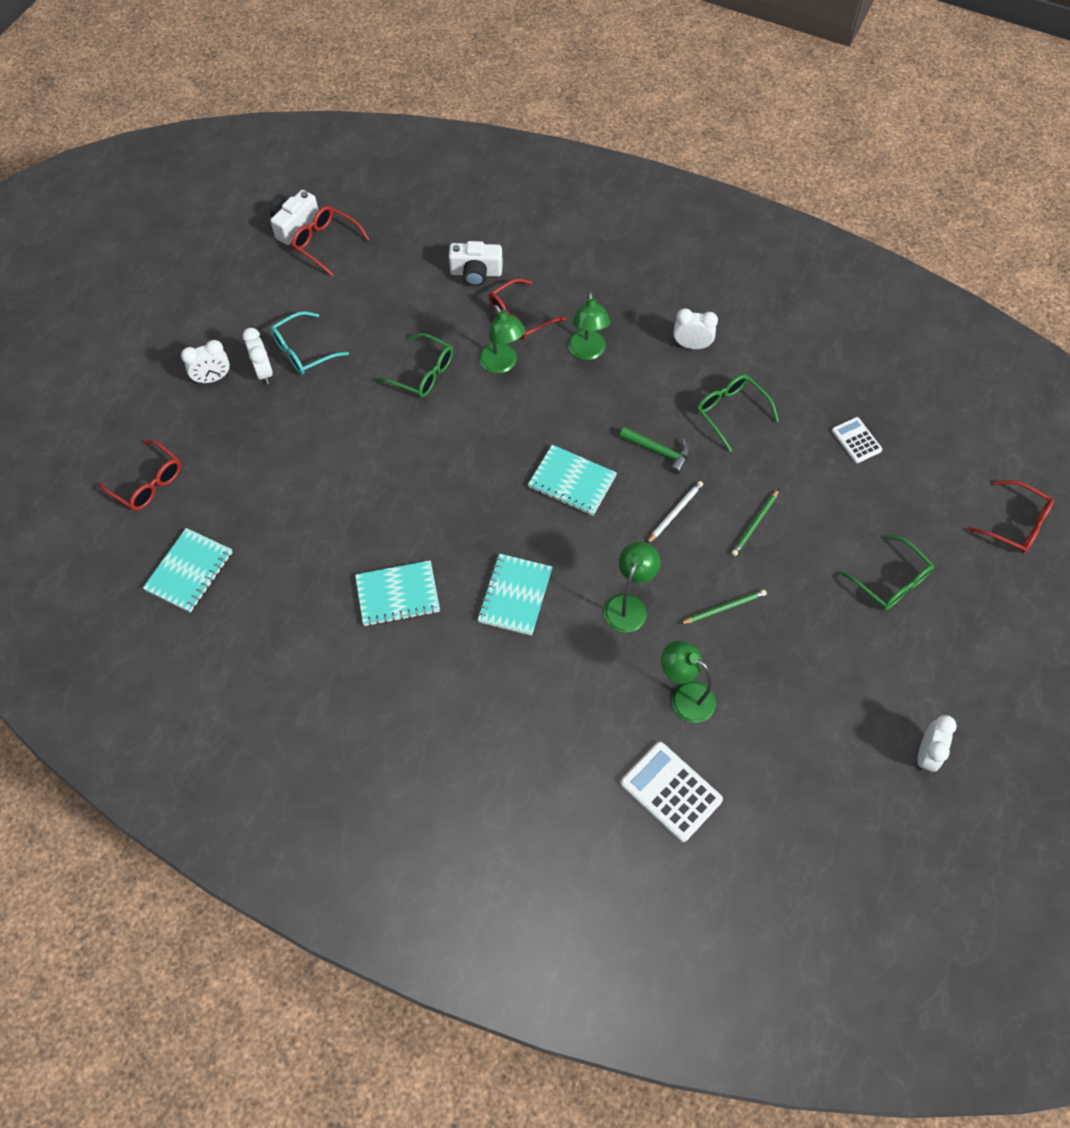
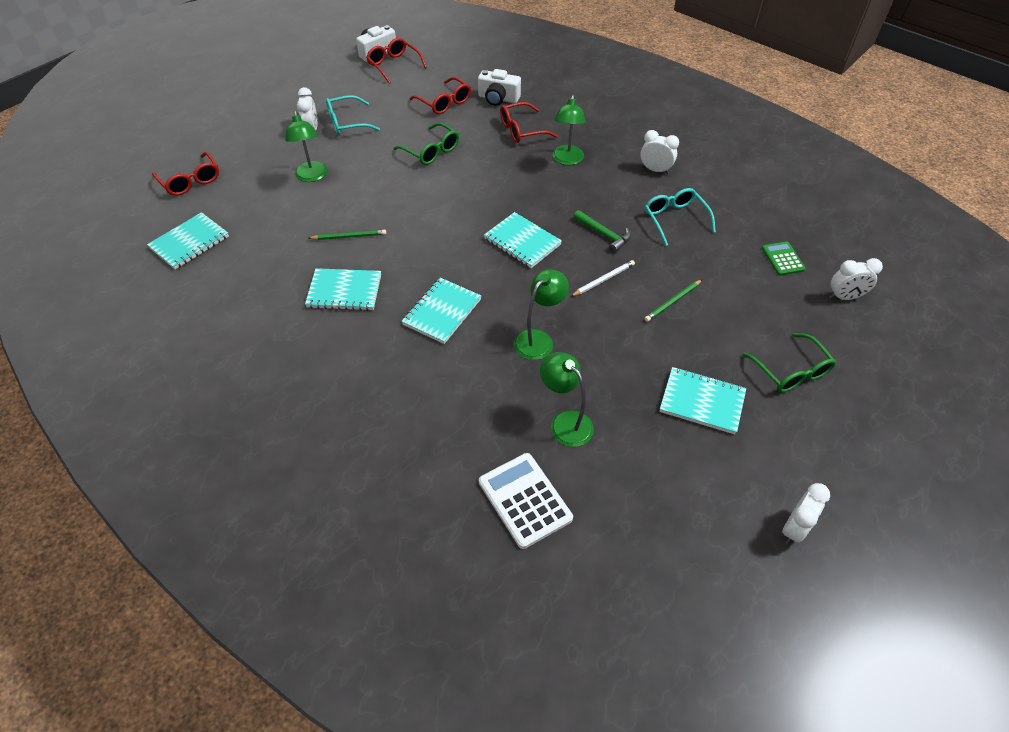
camera: 15 degrees right, 10 degrees down
white clock [181,340,230,384] -> white clock moved to [829,258,883,300]
green lamp [479,305,525,374] -> green lamp moved to [285,111,327,182]
green pencil [680,590,767,624] -> green pencil moved to [308,230,386,240]
green glasses [697,374,779,452] -> turquoise glasses [645,188,716,246]
white calculator [832,417,883,463] -> green calculator [762,242,806,275]
red glasses [968,480,1054,554] -> red glasses moved to [409,77,471,114]
none -> turquoise notebook [660,367,746,434]

